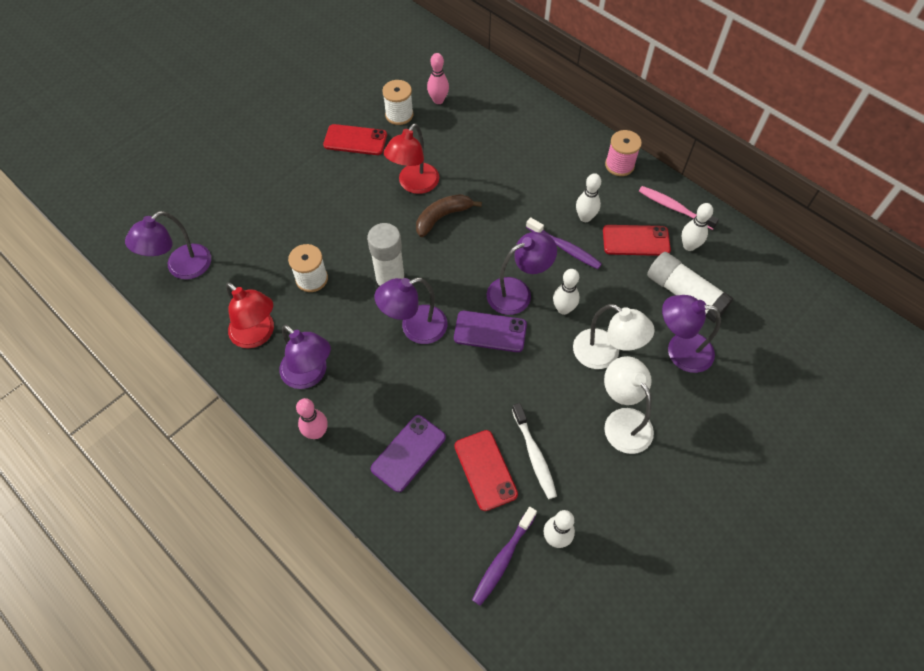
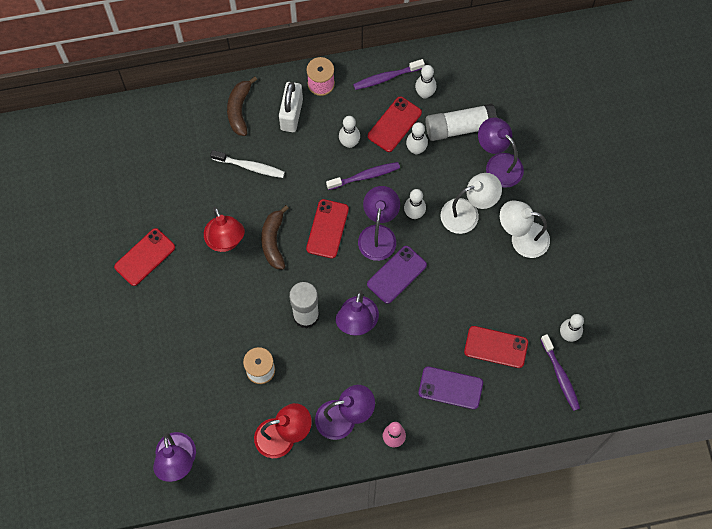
camera: 55 degrees left, 10 degrees up
purple phone [371,415,446,492] -> purple phone turned 60 degrees counterclockwise [418,366,483,409]
white spool [382,80,414,125] -> none
pink bowling pin [427,53,449,104] -> none
white toothbrush [512,403,557,499] -> white toothbrush moved to [210,150,285,178]
pink toothbrush [639,186,719,230] -> purple toothbrush [353,59,425,90]
purple lamp [662,295,721,373] -> purple lamp turned 90 degrees clockwise [478,117,524,188]
none -> brown banana [227,76,257,136]
none -> white padlock [279,82,303,132]
none -> red phone [306,199,349,259]
none -> white bowling pin [406,122,428,154]

